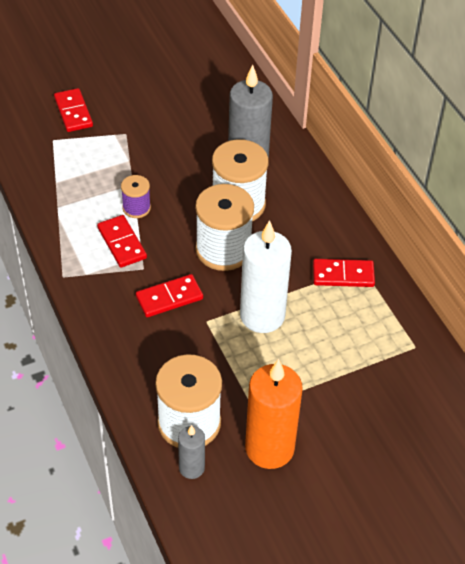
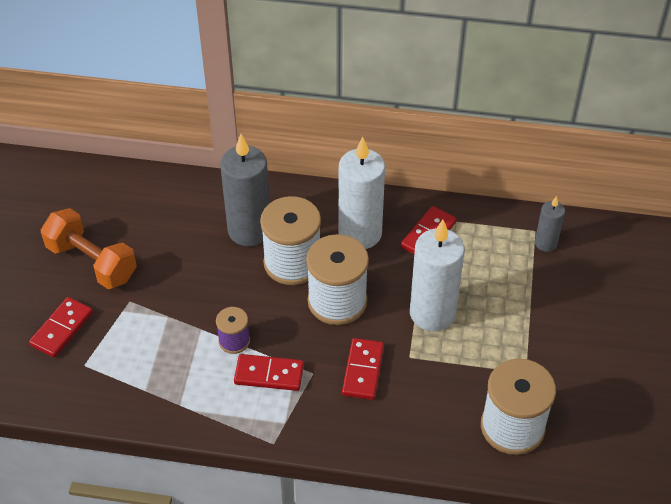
camera: 55 degrees left, 0 degrees up
red domino [54,88,93,132] -> red domino turned 75 degrees counterclockwise [29,297,93,358]
grey candle [178,425,205,479] -> grey candle moved to [535,196,565,252]
orange candle [245,359,303,469] -> none
none -> orange dumbbell [41,208,137,289]
none -> white candle [338,137,385,249]

